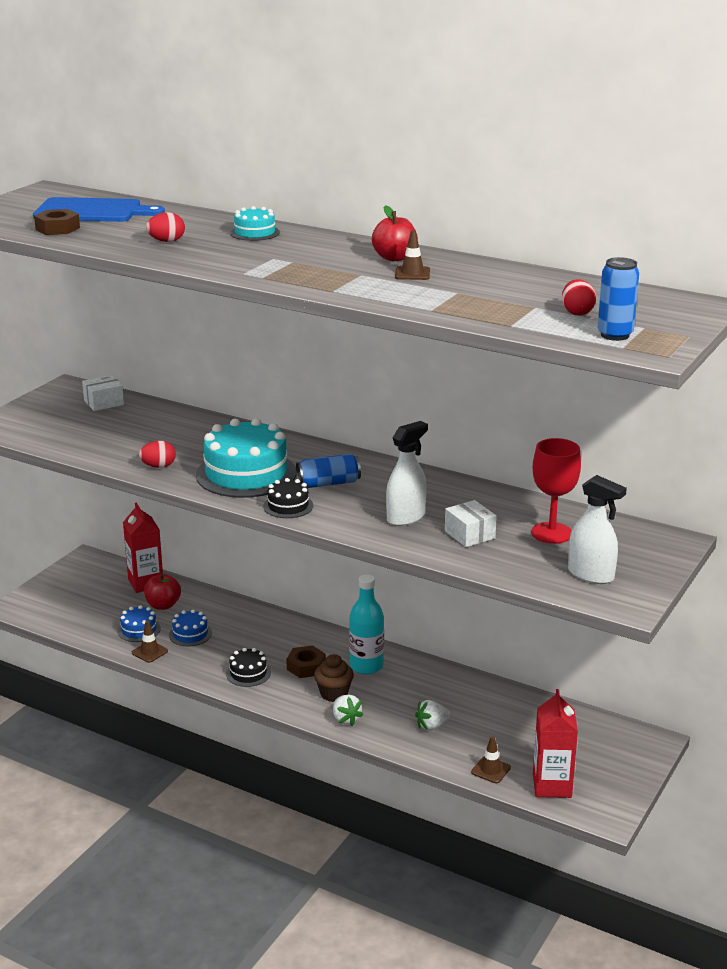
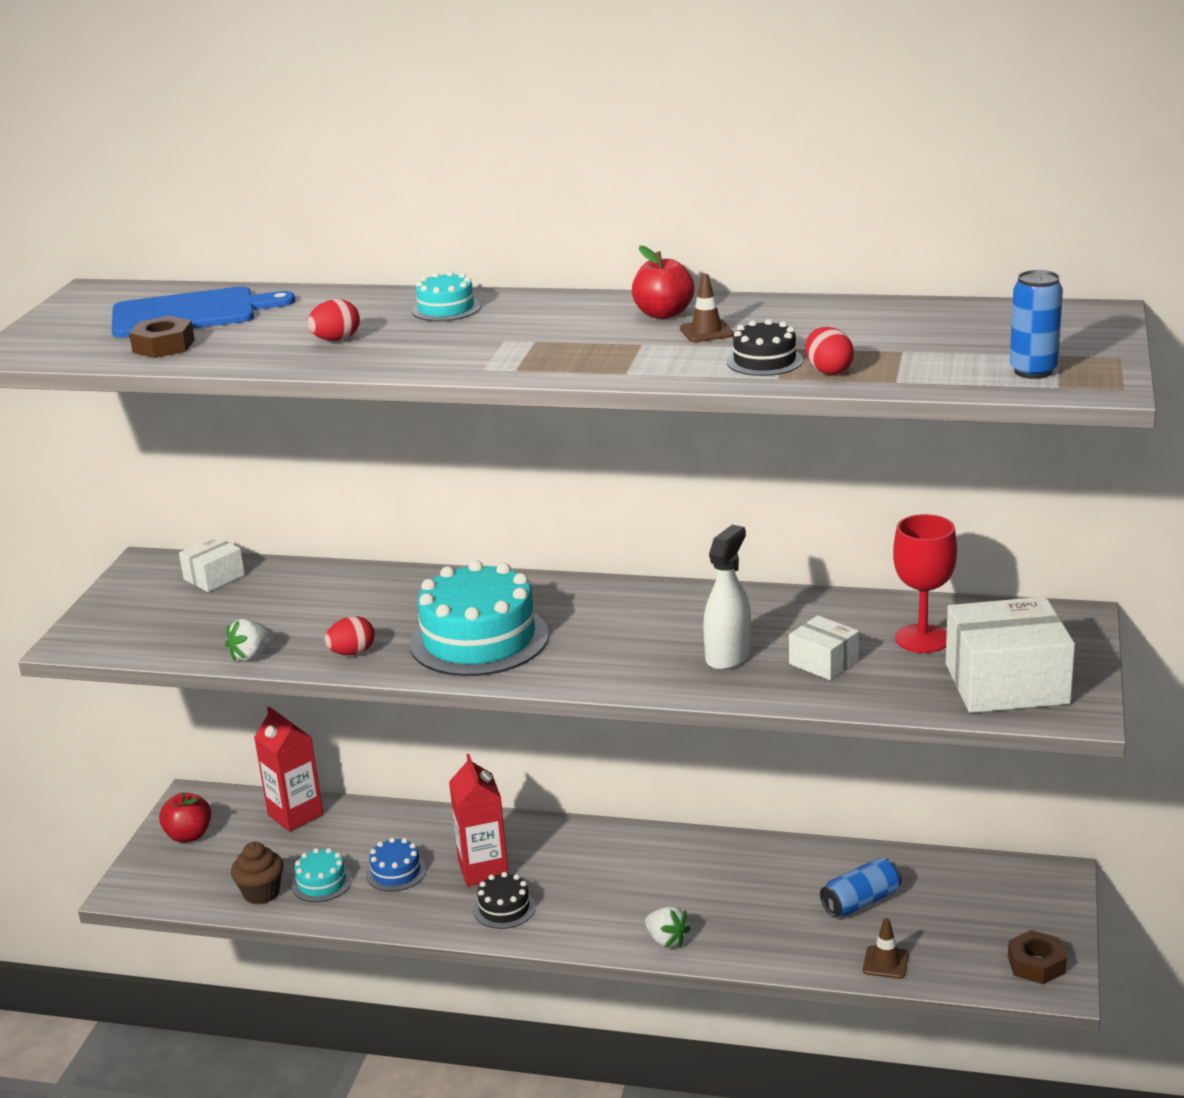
camera: 15 degrees left, 0 degrees up
blue cake [117,605,161,642] -> turquoise cake [292,848,352,902]
brown traffic cone [132,621,168,663] -> none
red apple [144,574,181,610] -> red apple moved to [159,792,211,843]
black cake [263,478,313,518] -> black cake moved to [727,319,803,376]
brown nut [286,645,326,678] -> brown nut moved to [1008,930,1067,984]
blue can [296,454,361,488] -> blue can moved to [820,858,902,917]
brown cupcake [314,654,354,702] -> brown cupcake moved to [231,842,284,905]
turquoise bottle [349,574,384,674] -> none
white strawberry [415,700,451,731] -> white strawberry moved to [225,619,275,661]
red carton [533,689,578,798] -> red carton moved to [449,754,509,887]
red egg [562,279,596,315] -> red egg moved to [806,327,854,375]
white spray bottle [568,475,627,584] -> white box [946,597,1075,713]

